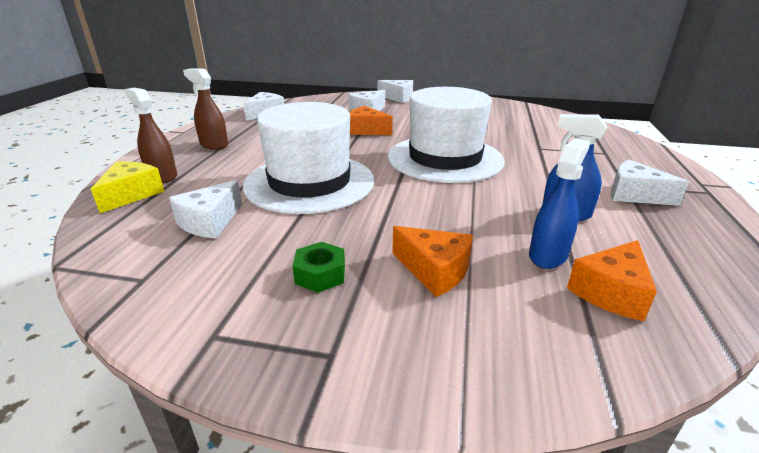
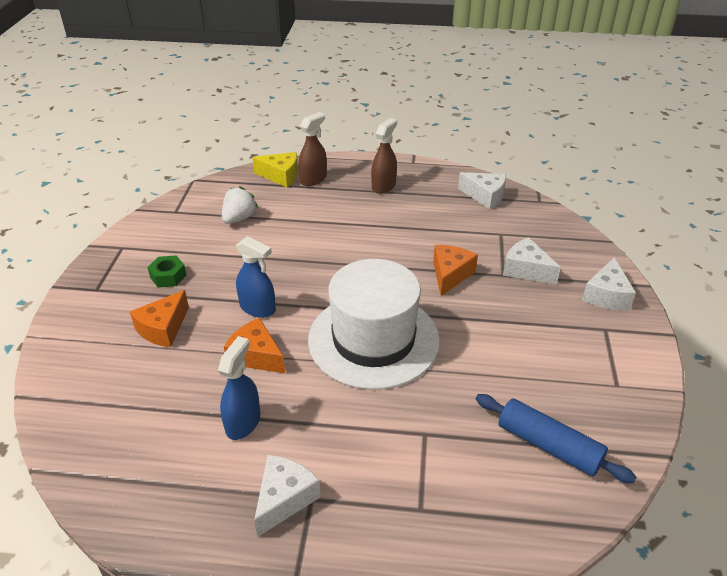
camera: 85 degrees right, 10 degrees up
white cheese [169,180,242,239] -> white strawberry [222,186,258,224]
white hat [243,102,375,214] -> none
blue spray bottle [529,138,590,269] -> blue spray bottle moved to [236,236,276,318]
orange cheese [567,240,657,321] -> orange cheese moved to [224,318,285,373]
none -> blue rolling pin [476,394,636,483]

